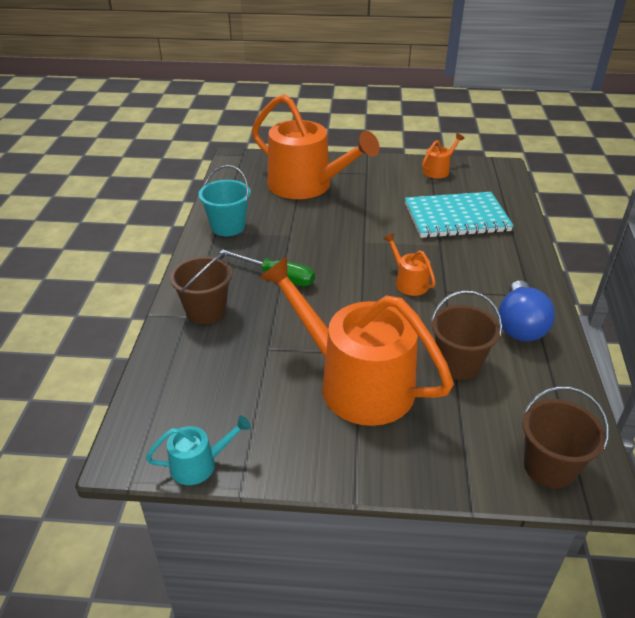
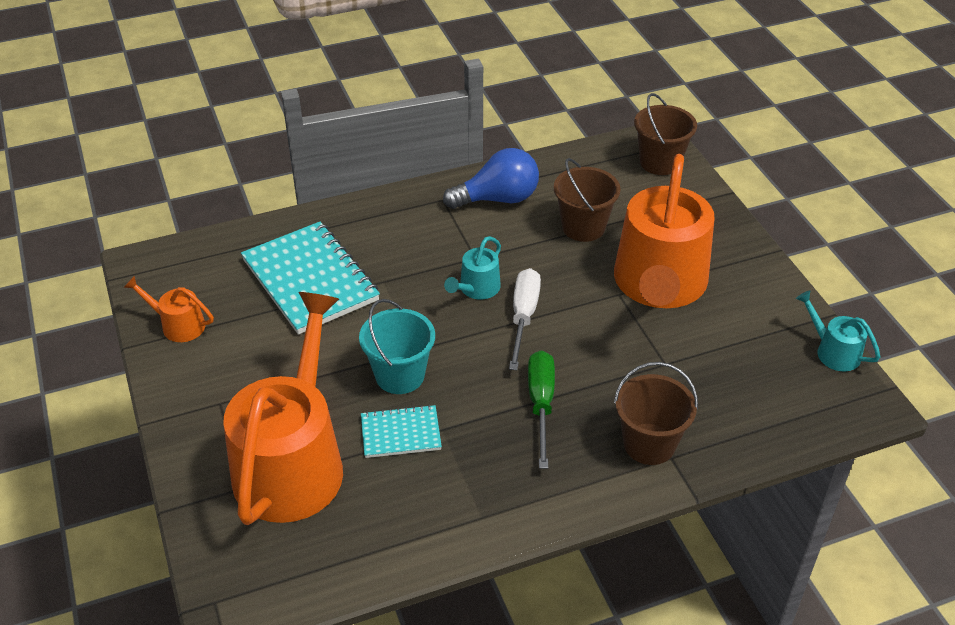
camera: 115 degrees left, 5 degrees up
turquoise bucket [199,165,251,236] -> turquoise bucket moved to [359,299,435,394]
orange watering can [383,233,436,296] -> turquoise watering can [444,236,501,299]
none -> turquoise notebook [361,405,442,458]
none -> white screwdriver [509,268,541,370]

